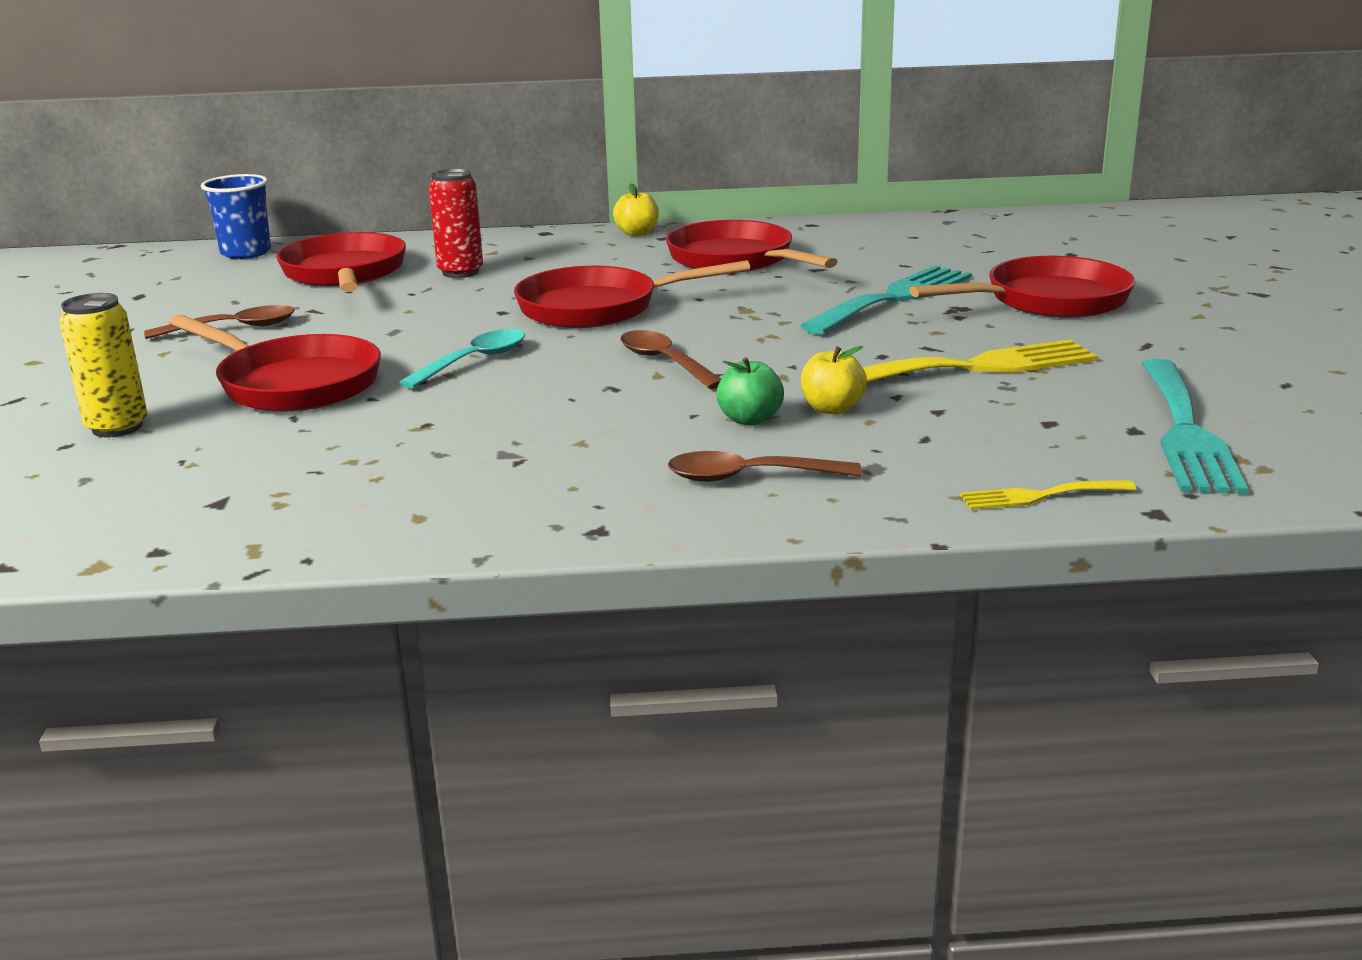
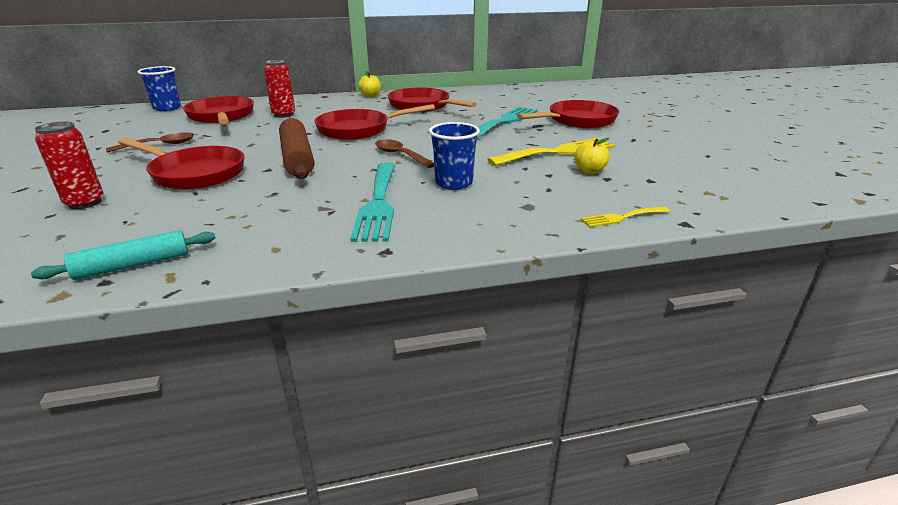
camera: 10 degrees left, 5 degrees up
yellow can [59,293,147,437] -> red can [35,121,104,209]
turquoise spoon [399,329,525,389] -> brown rolling pin [279,118,314,179]
brown spoon [668,451,862,482] -> none
green apple [717,357,784,426] -> blue cup [429,122,480,190]
yellow apple [801,346,867,414] -> yellow apple moved to [574,138,610,174]
turquoise fork [1141,359,1248,494] -> turquoise fork moved to [351,162,395,242]
none -> turquoise rolling pin [31,230,215,280]

